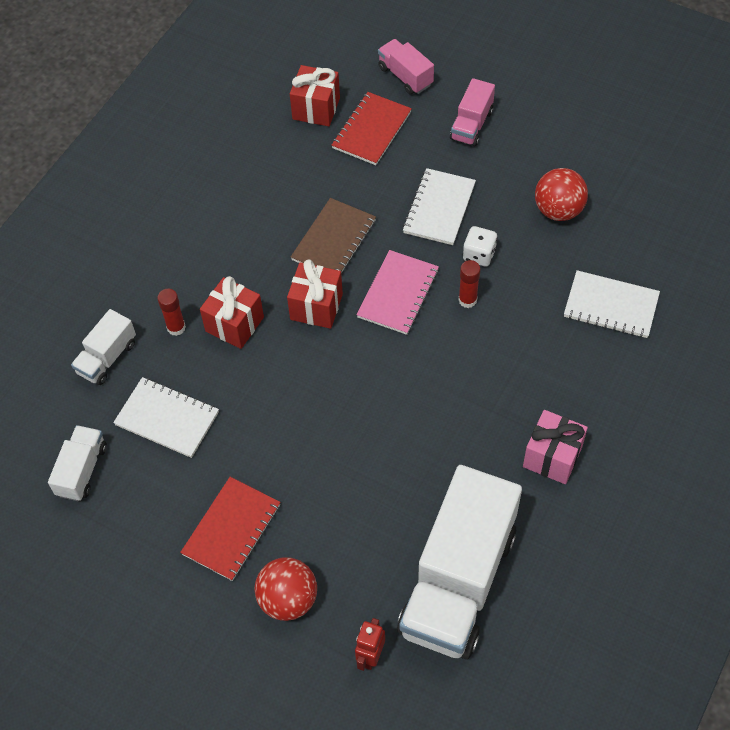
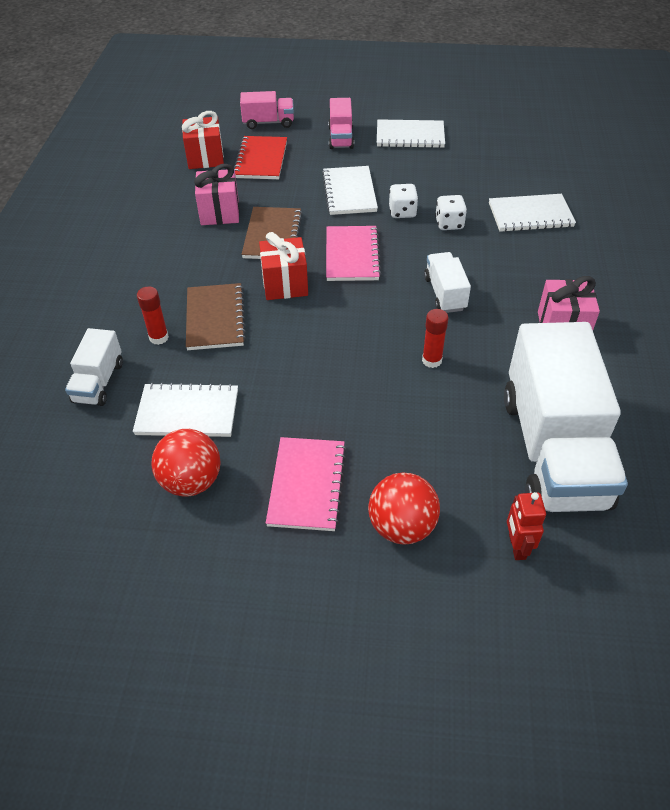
camera: 25 degrees left, 10 degrees down
white truck [48,425,107,501] -> white truck moved to [424,252,471,313]
red notebook [180,477,281,581] -> pink notebook [266,437,347,531]
red gift [200,276,264,349] -> brown notebook [186,283,246,350]
pink truck [378,39,434,95] -> pink truck turned 150 degrees clockwise [240,91,294,129]
red glue stick [458,260,480,308] -> red glue stick moved to [422,309,448,368]
red ball [535,168,588,221] -> red ball moved to [152,429,221,496]
none -> pink gift [194,164,239,225]
none -> white notebook [377,119,445,148]
none -> white dice [435,195,467,230]

